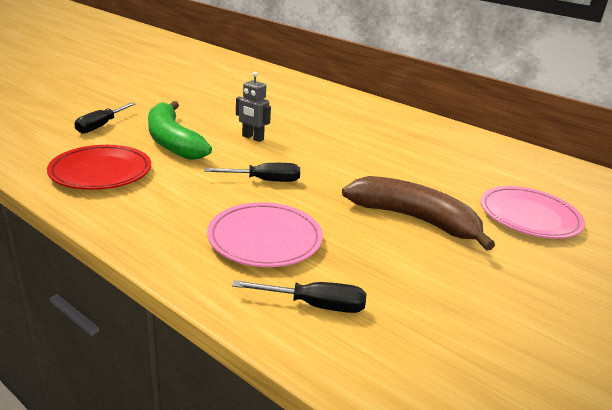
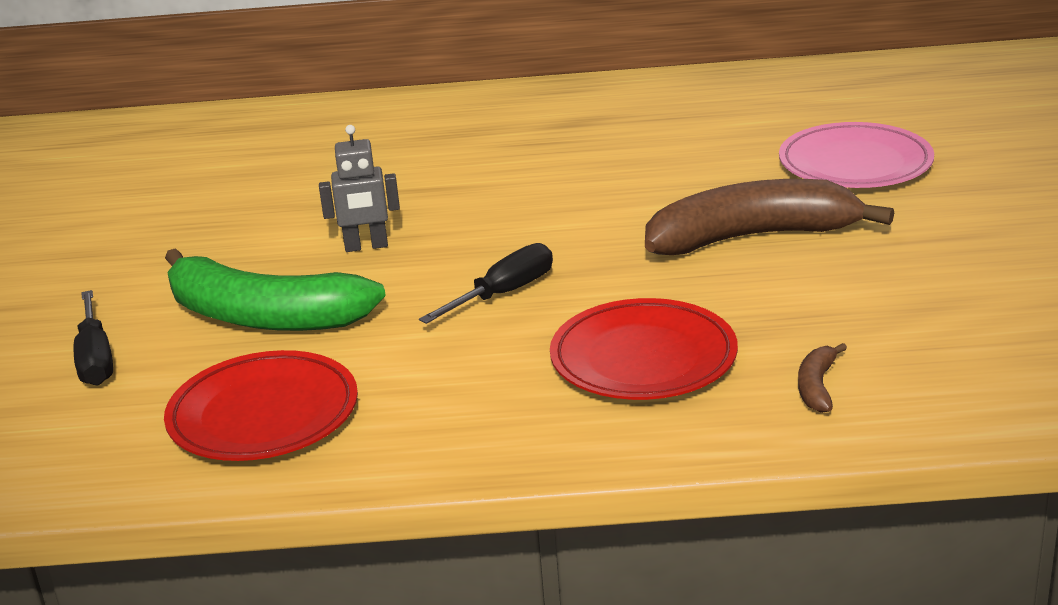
camera: 35 degrees left, 0 degrees up
pink plate [207,202,323,267] -> red plate [550,298,738,400]
black screwdriver [232,280,366,313] -> brown banana [798,343,847,413]

